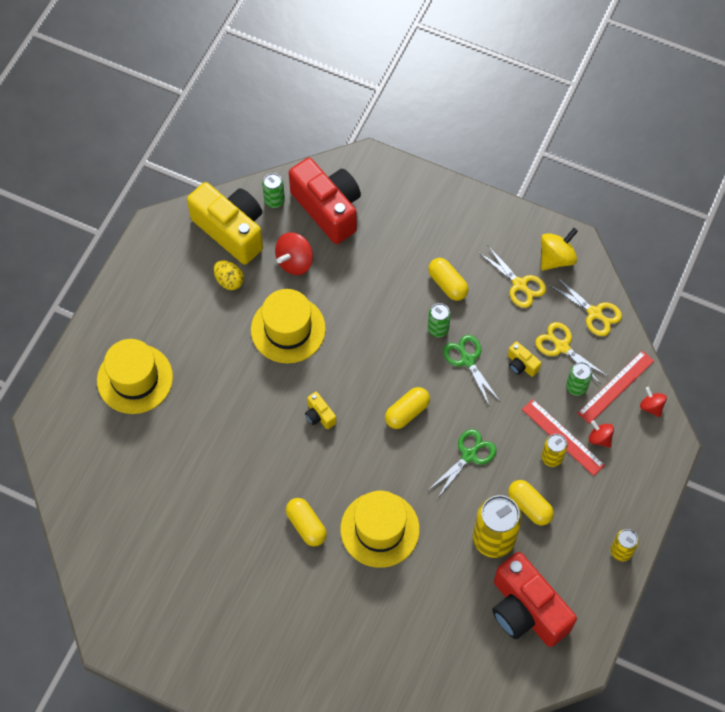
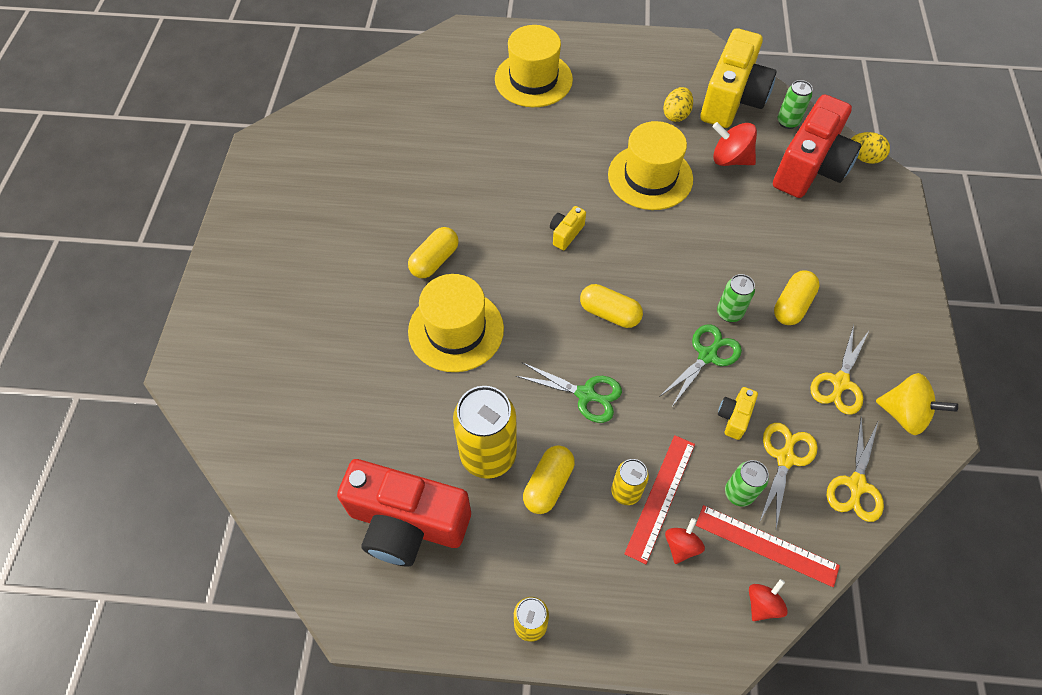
camera: 70 degrees right, 5 degrees down
red camera [492,552,577,647] -> red camera turned 105 degrees counterclockwise [337,459,471,566]
none -> yellow egg [851,132,890,164]

